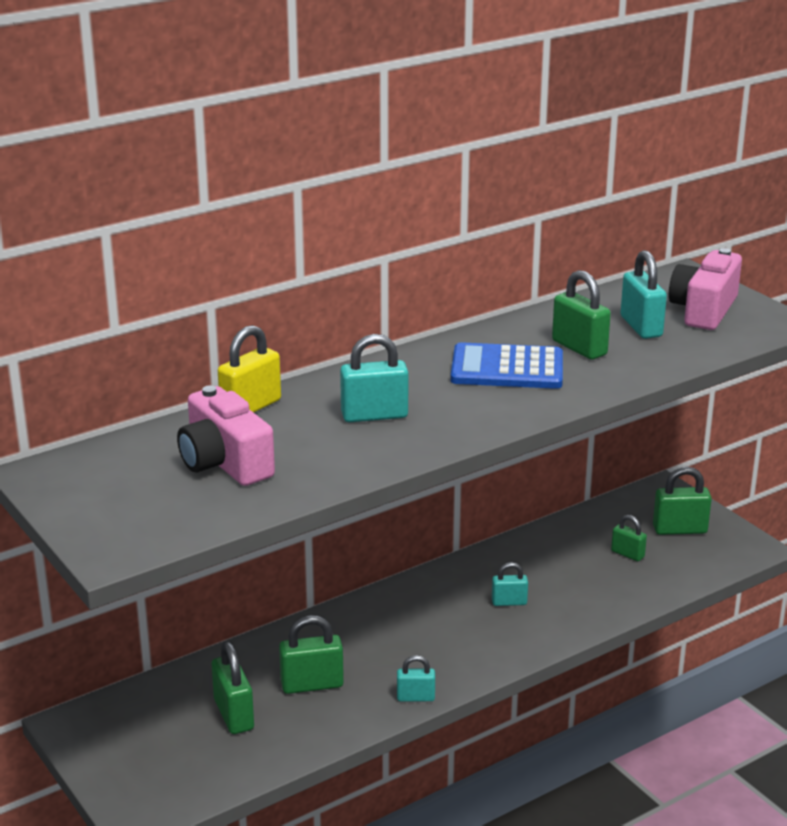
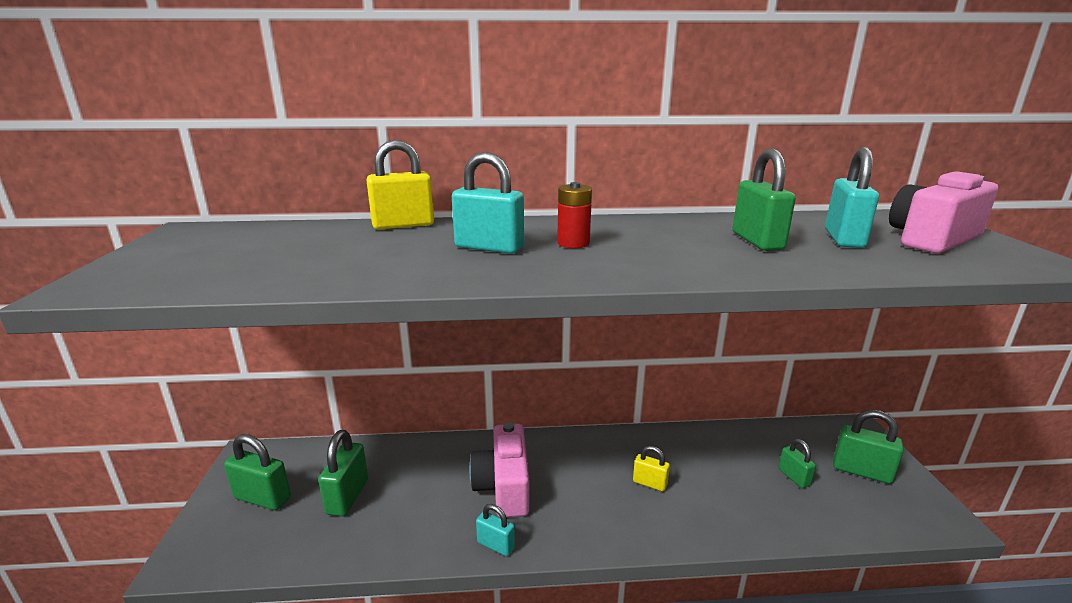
camera: 30 degrees right, 5 degrees down
pink camera [177,385,275,486] -> pink camera moved to [469,422,530,517]
green padlock [279,615,344,694] -> green padlock moved to [224,434,291,510]
blue calculator [451,342,563,389] -> none
turquoise padlock [492,562,528,606] -> yellow padlock [633,446,670,491]
none -> red battery [557,182,592,248]

